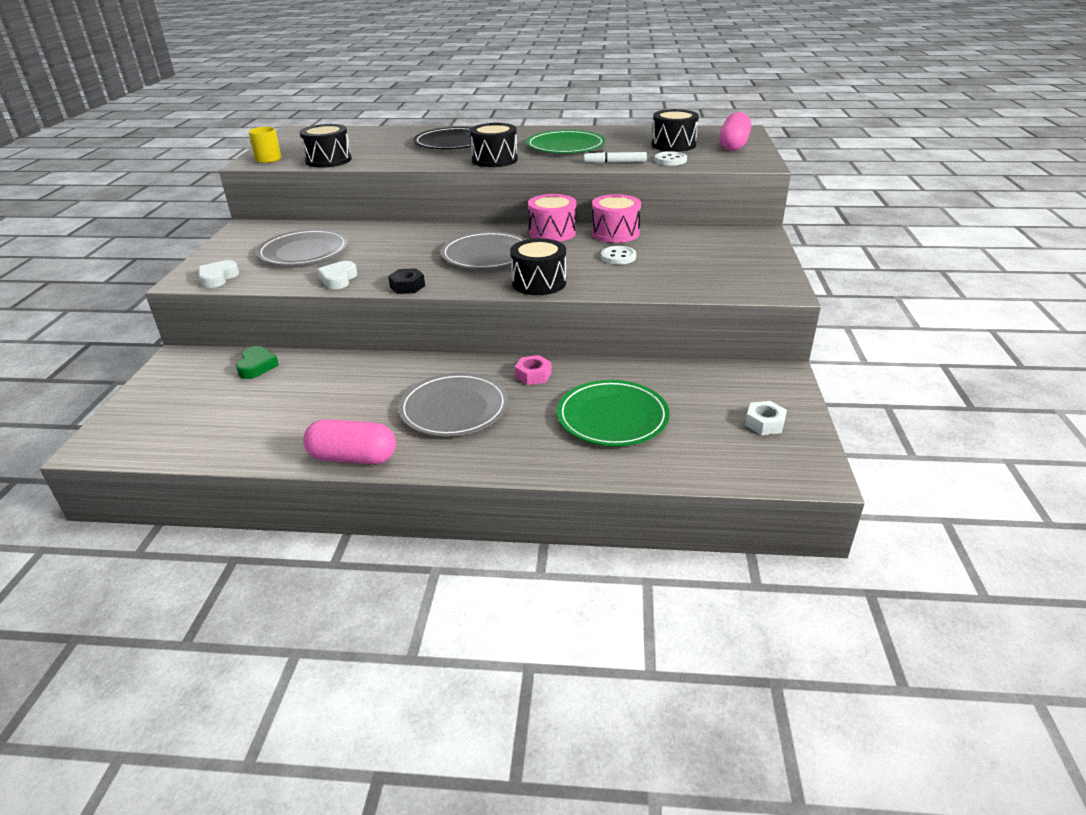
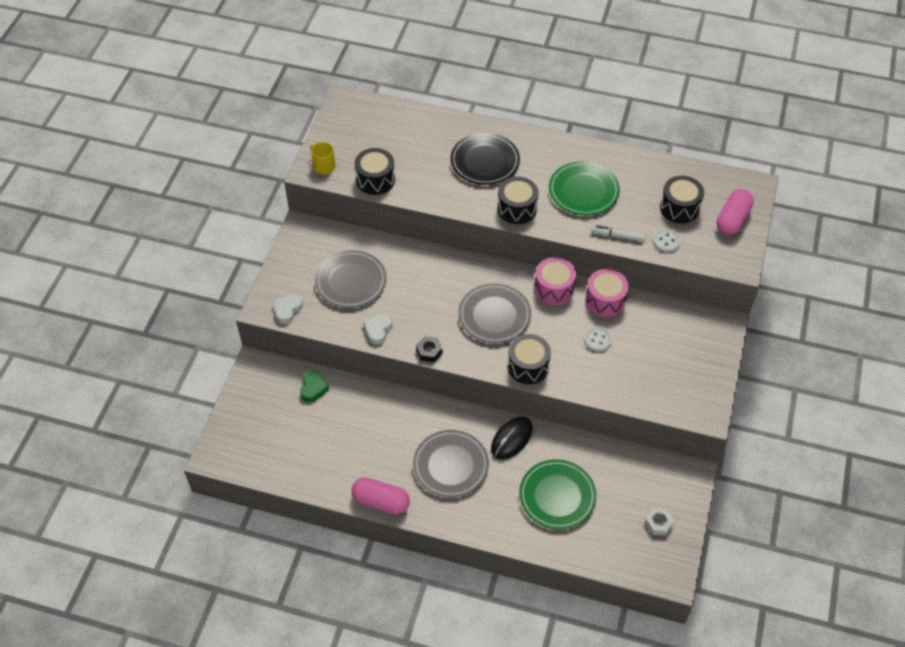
camera: 10 degrees right, 20 degrees up
pink nut [515,355,552,385] -> black mouse [491,417,533,459]

